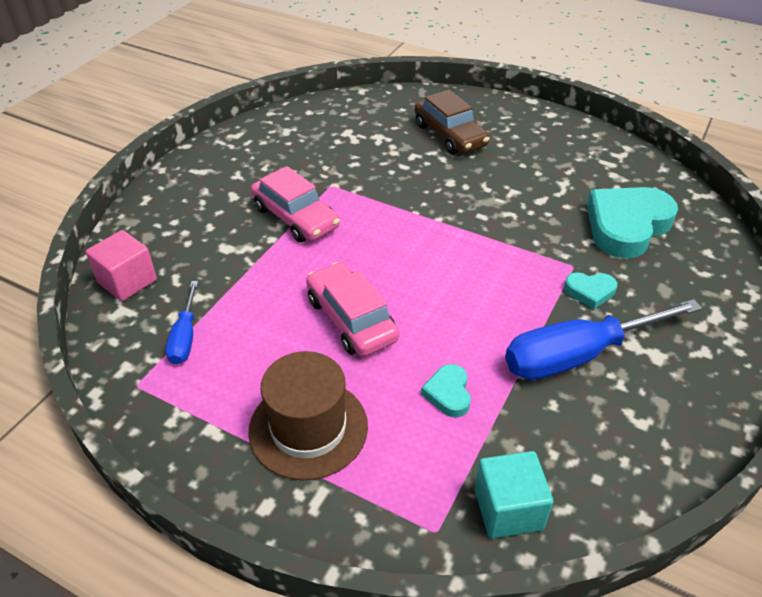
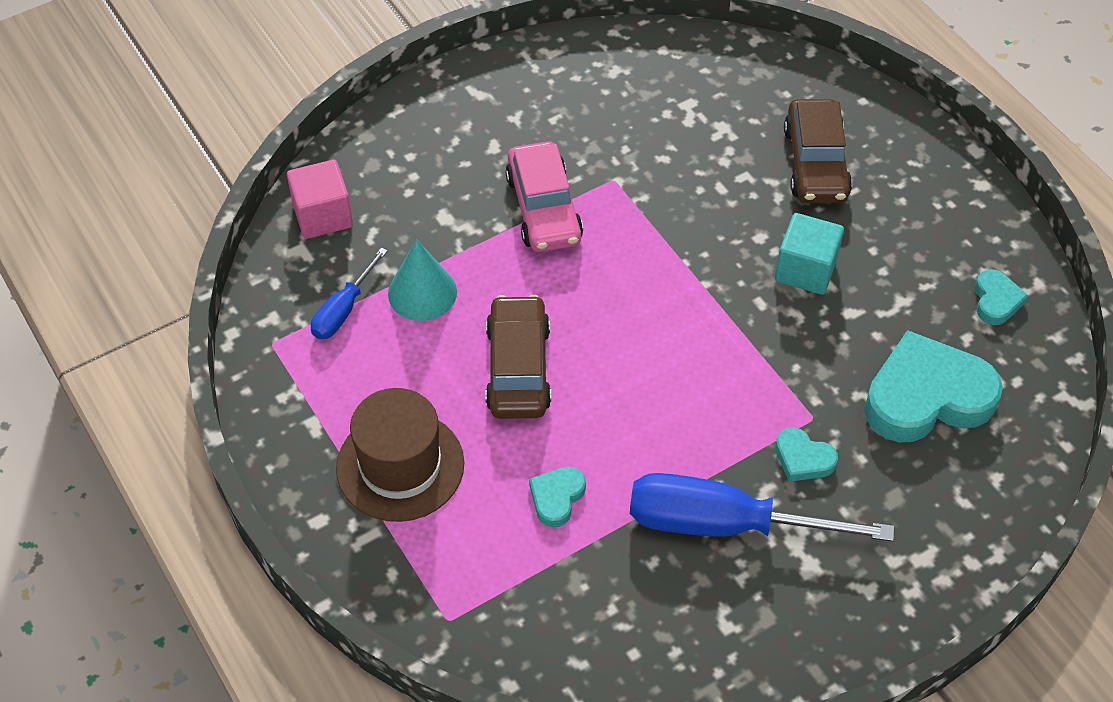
camera: 30 degrees right, 10 degrees up
pink car [306,262,399,357] -> brown car [485,295,551,419]
turquoise cube [475,451,553,538] -> turquoise cube moved to [775,213,844,295]
none -> turquoise cone [388,239,457,321]
none -> turquoise heart [975,269,1029,325]

